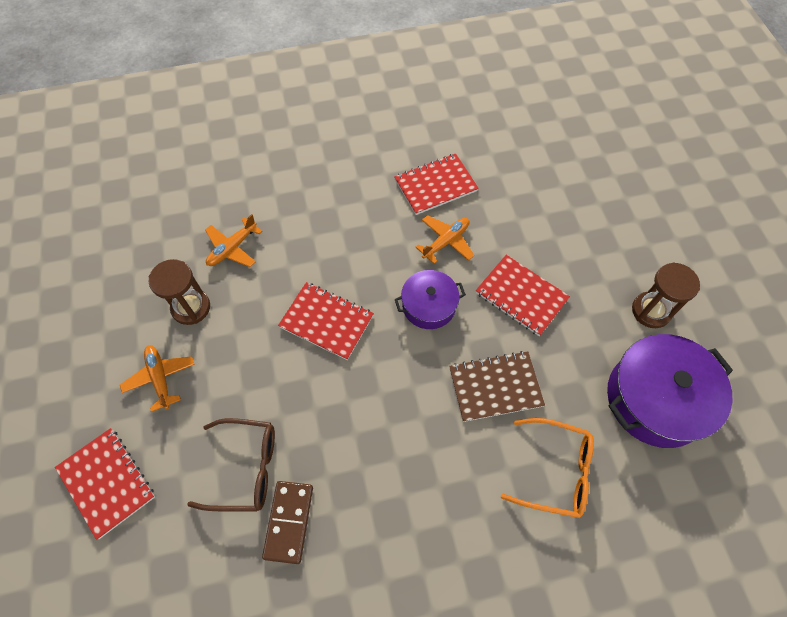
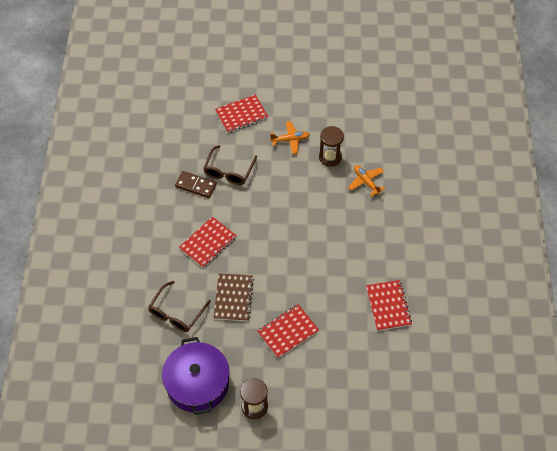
camera: 105 degrees right, 5 degrees down
red notebook [278,282,374,360] -> red notebook moved to [179,216,237,268]
purple pot [395,270,466,329] -> none
orange plane [415,215,474,264] -> none
orange glasses [501,418,594,518] -> brown glasses [148,281,211,332]

